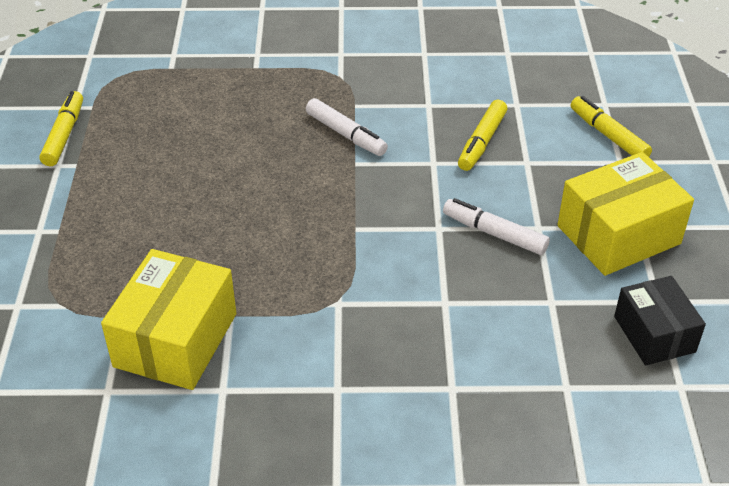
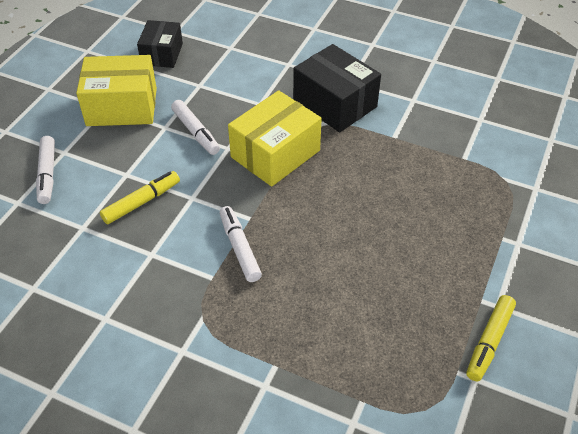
camera: 155 degrees left, 5 degrees up
yellow box [101,249,236,390] -> yellow box moved to [228,90,322,187]
yellow marker [571,96,652,157] -> white marker [36,136,55,204]
none -> black box [293,44,381,132]

